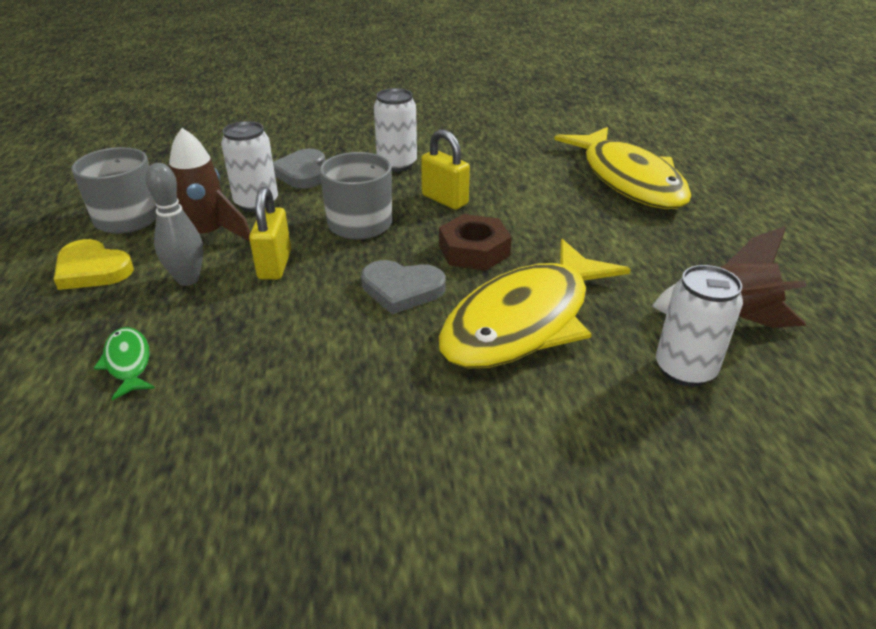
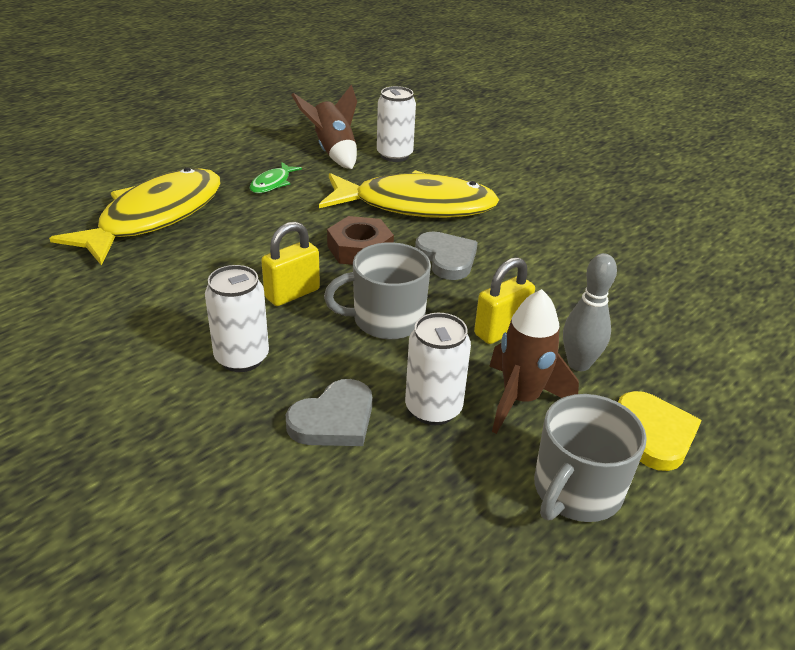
camera: 130 degrees left, 0 degrees up
green fish [94,327,155,400] -> green fish moved to [249,162,302,193]
yellow padlock [421,129,470,210] -> yellow padlock turned 45 degrees clockwise [261,222,320,306]

